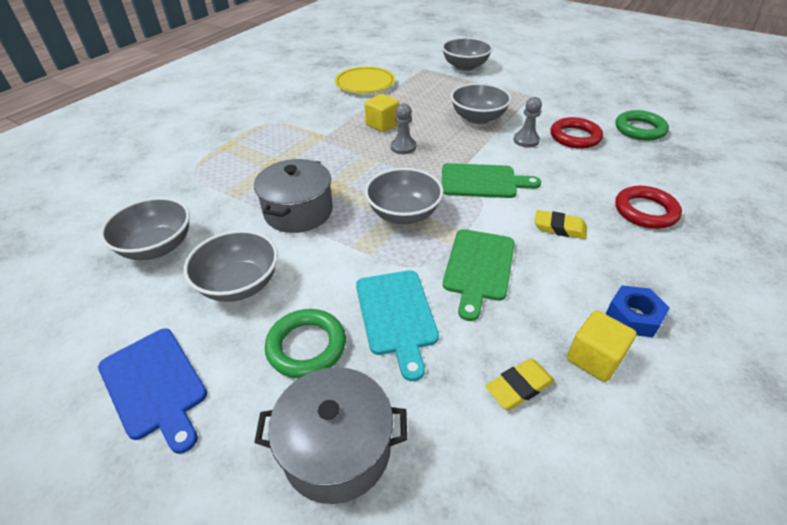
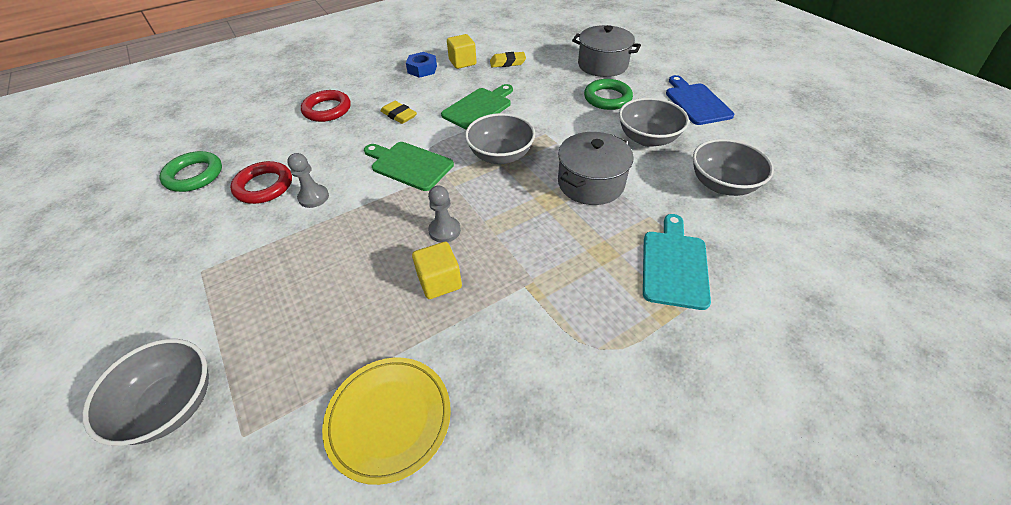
camera: 155 degrees left, 5 degrees up
turquoise cutting board [356,270,439,381] -> turquoise cutting board moved to [643,214,711,310]
grey bowl [451,83,512,124] -> none

